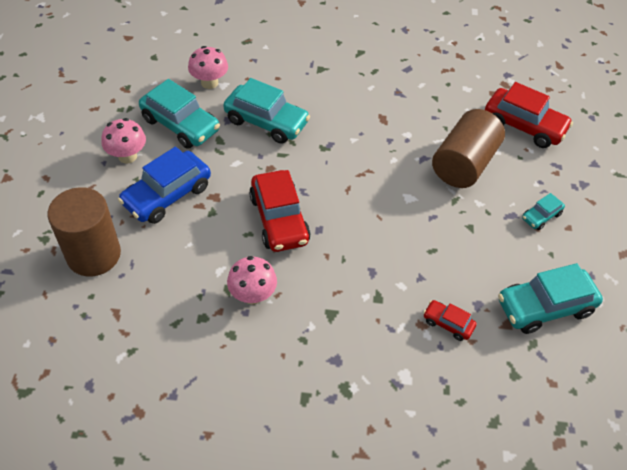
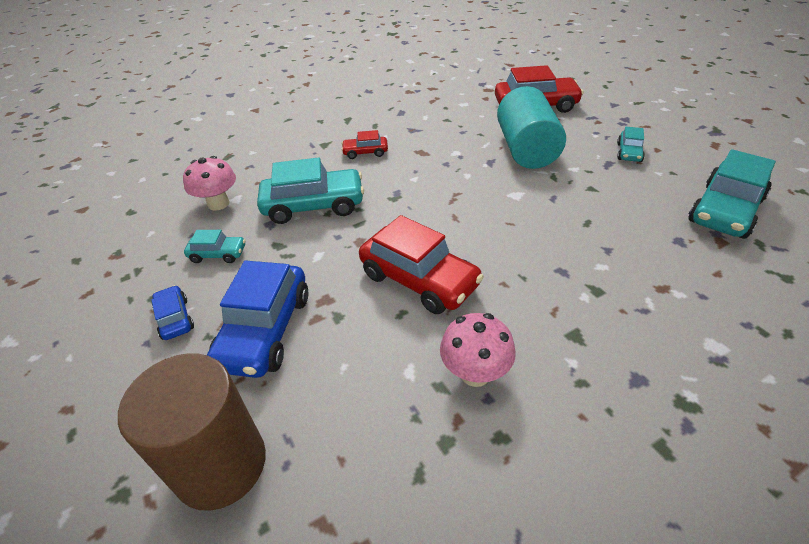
camera: 30 degrees left, 10 degrees down
pink mushroom [101,118,146,164] -> blue car [152,285,194,340]
turquoise car [139,79,220,149] -> turquoise car [184,230,246,263], size x0.51
red car [423,300,476,341] -> red car moved to [341,130,388,159]
brown cylinder [432,109,505,188] -> turquoise cylinder [497,86,566,169]

